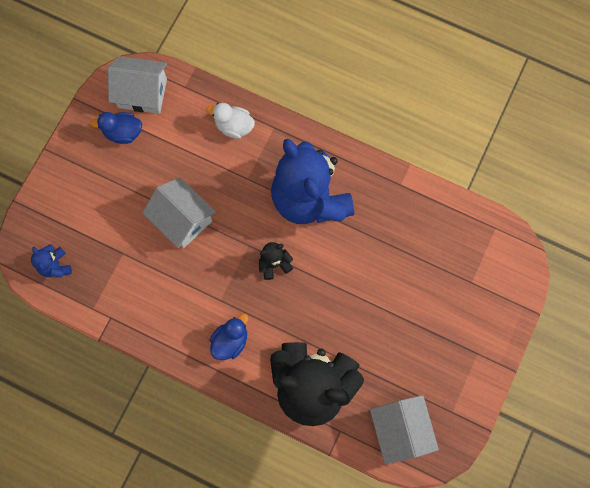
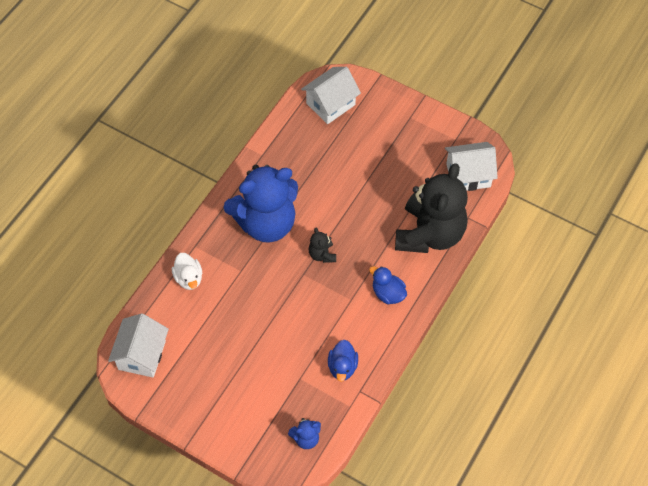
camera: 85 degrees left, 15 degrees down
blue duck [90,112,142,144] -> blue duck moved to [328,340,358,382]
white house [143,177,216,248] -> white house moved to [301,67,361,124]
white duck [206,103,255,139] -> white duck turned 45 degrees counterclockwise [172,253,202,290]

